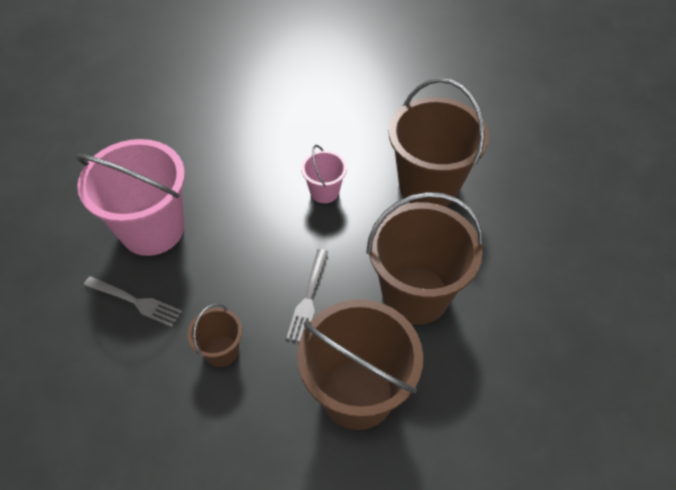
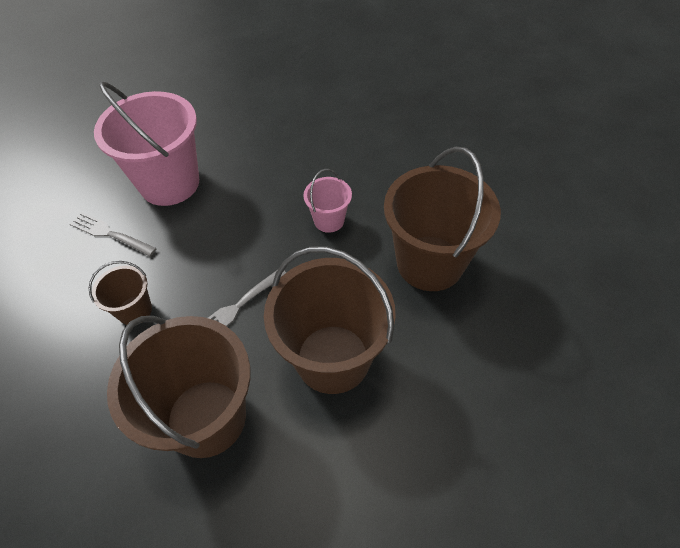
camera: 35 degrees right, 0 degrees up
grey fork [84,276,182,327] -> grey fork turned 150 degrees clockwise [70,212,157,256]

